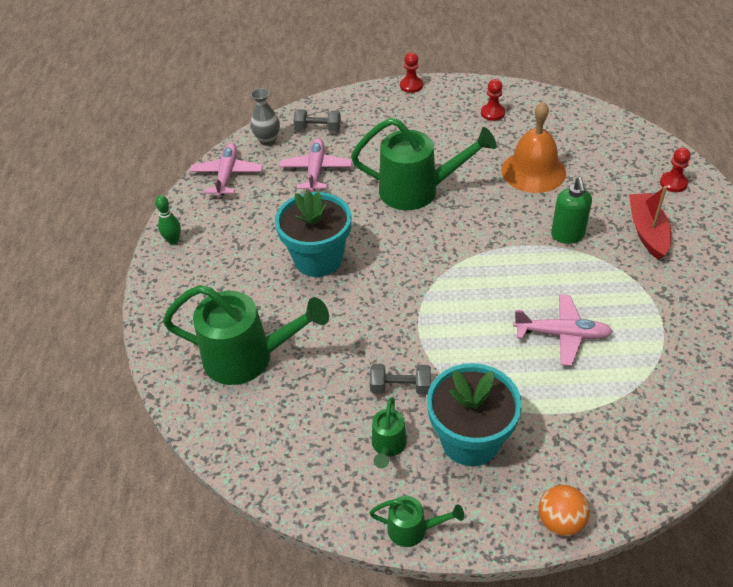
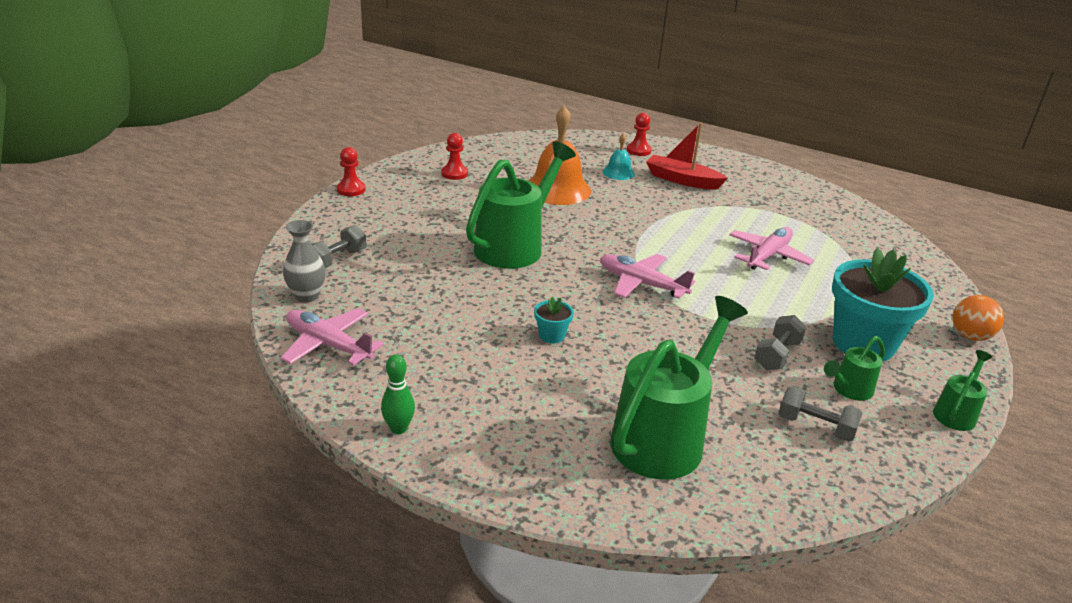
camera: 65 degrees left, 15 degrees down
turquoise flower pot [275,190,352,277] -> turquoise flower pot [534,297,574,344], size x0.42
pink plane [279,138,352,192] -> pink plane moved to [600,254,695,299]
green watering can [372,397,407,468] -> green watering can turned 105 degrees clockwise [824,336,885,401]
green soap dispenser [551,177,592,244] -> none
none -> turquoise bell [602,133,635,180]
none -> grey dumbbell [778,386,863,442]

